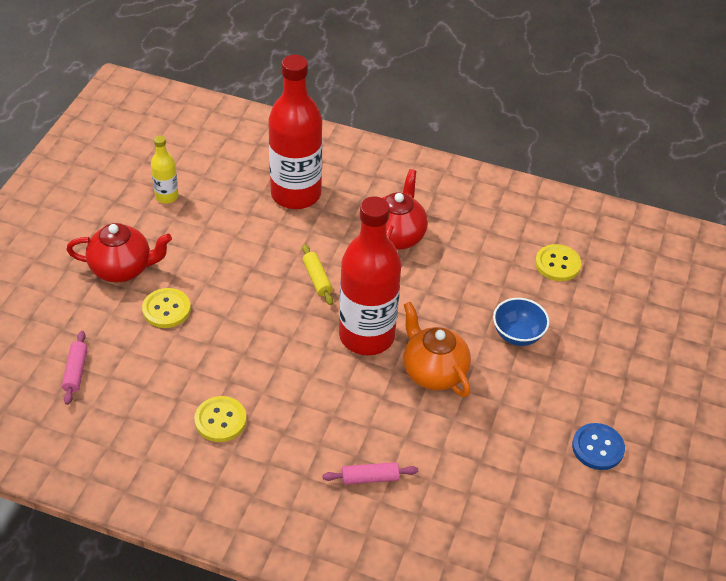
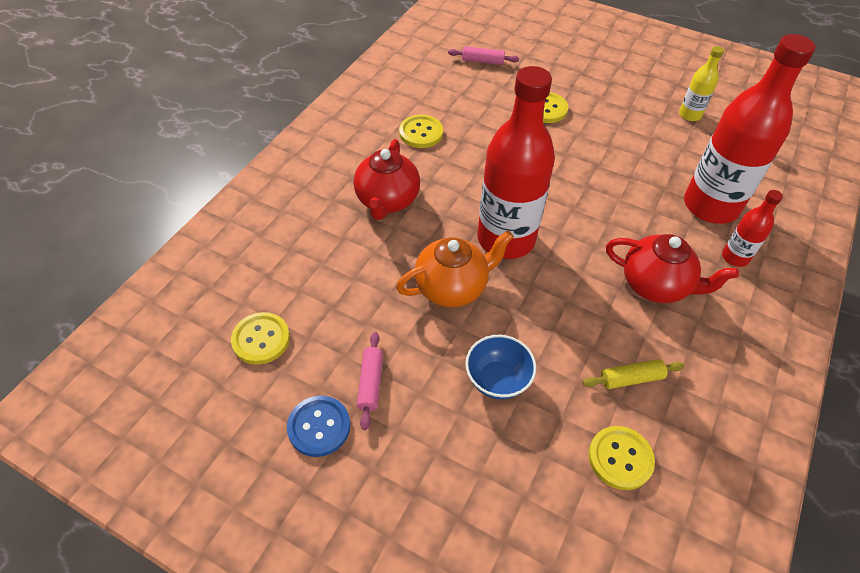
camera: 100 degrees right, 5 degrees up
red teapot [66,223,172,282] -> red teapot moved to [354,139,420,220]
yellow rolling pin [302,244,333,305] -> yellow rolling pin moved to [583,359,684,389]
pink rolling pin [322,462,418,485] -> pink rolling pin moved to [357,332,383,430]
none -> yellow button [231,312,290,365]
none -> red bottle [722,190,783,267]

